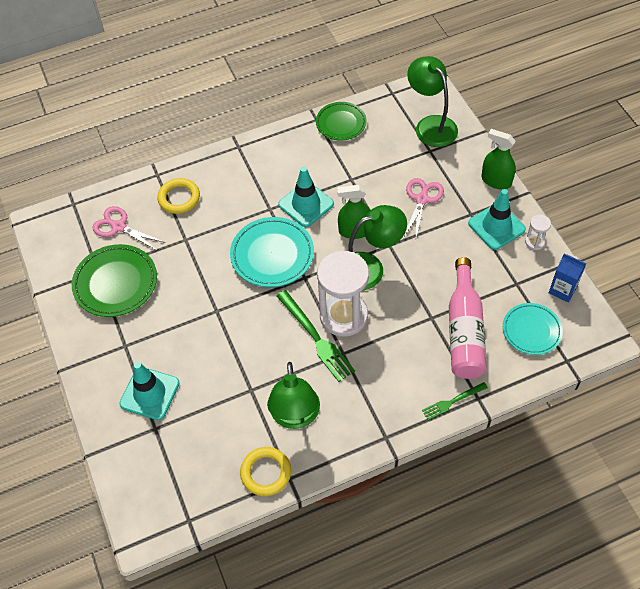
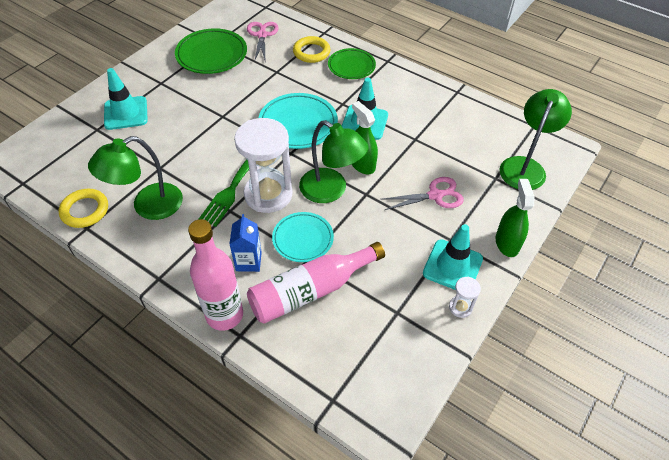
camera: 55 degrees right, 5 degrees down
green plate [316,102,367,141] -> green plate moved to [328,48,376,79]
green fork [422,382,488,420] -> pink bottle [188,219,243,331]
turquoise plate [503,303,563,355] -> turquoise plate moved to [272,212,334,262]
blue carton [549,253,587,302] -> blue carton moved to [230,214,262,272]

